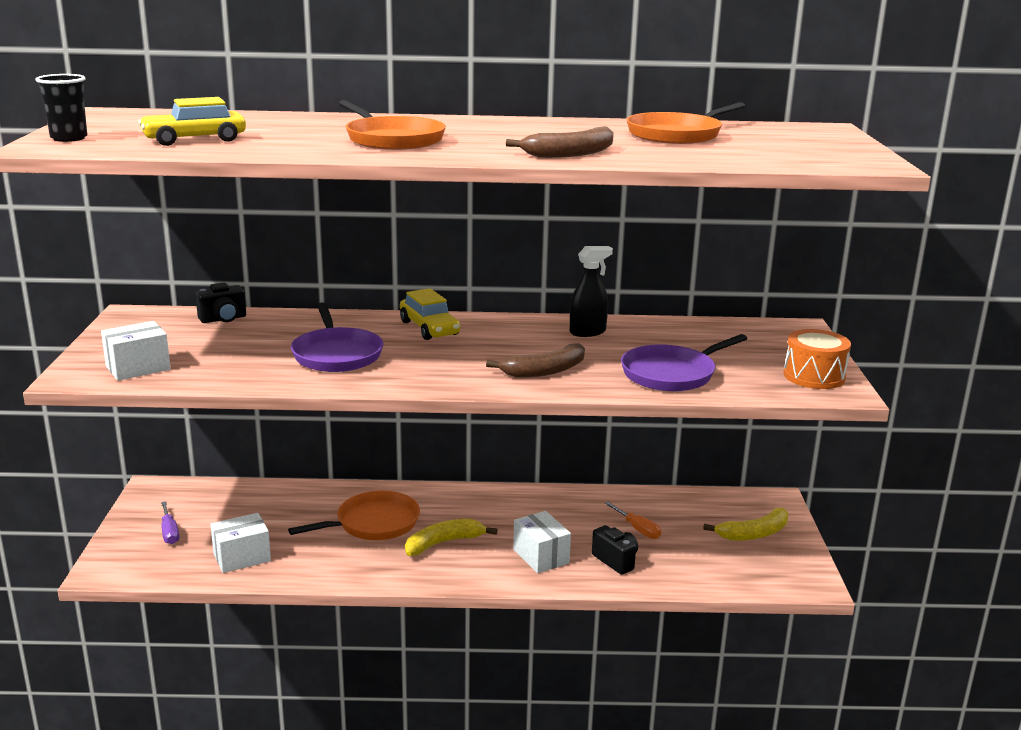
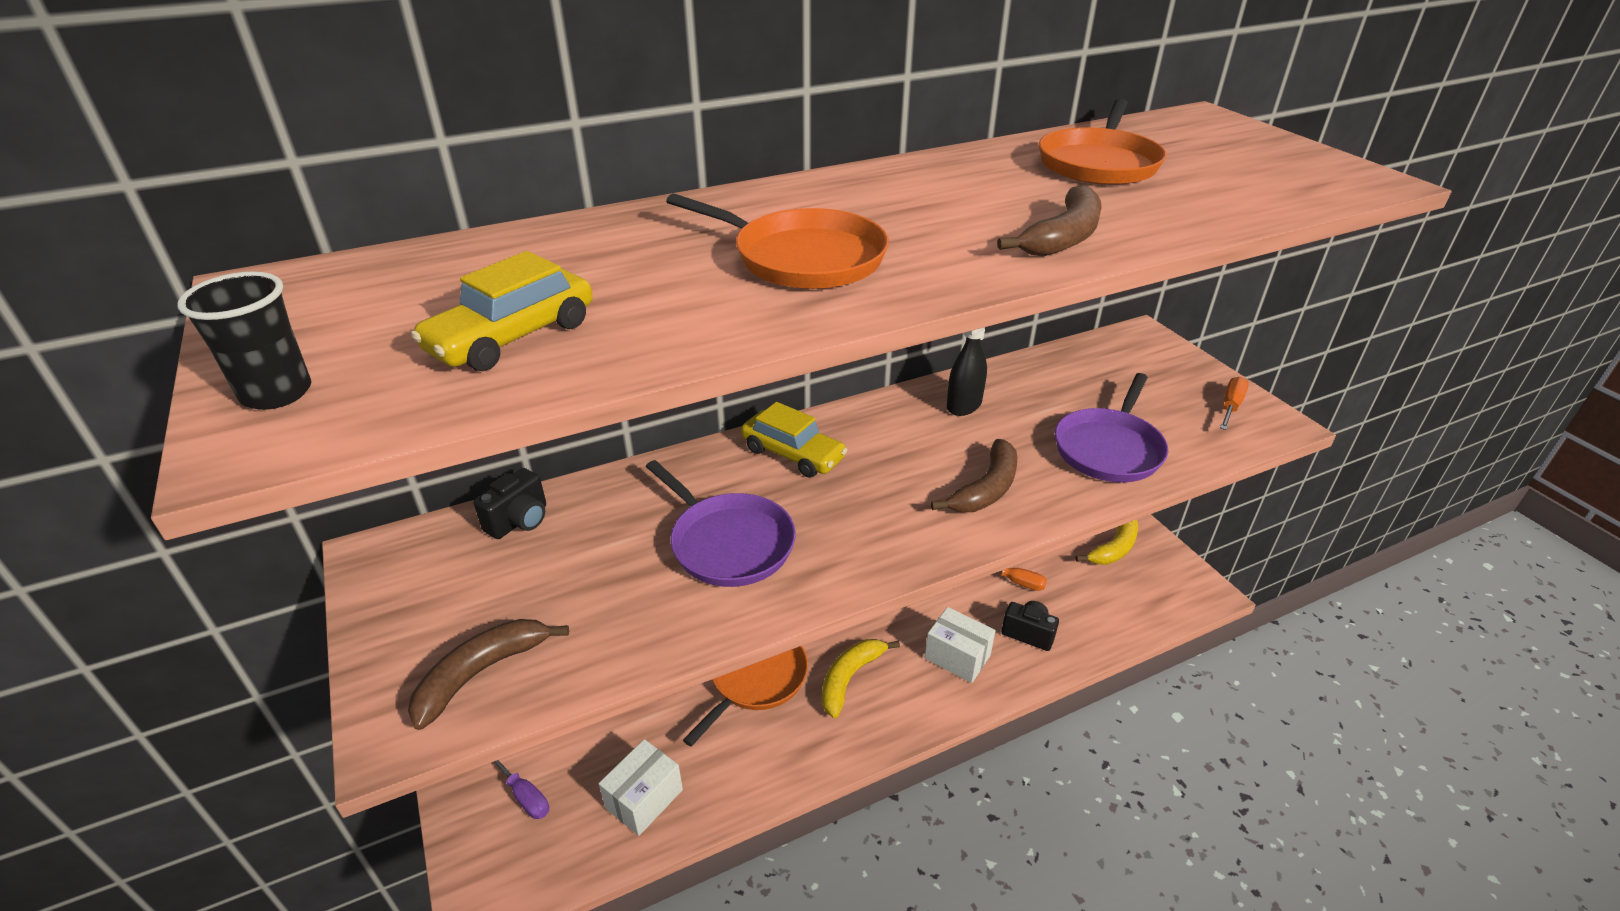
camera: 25 degrees left, 15 degrees up
white box [101,321,171,381] -> brown banana [408,619,569,730]
orange drum [784,329,851,389] -> orange screwdriver [1220,377,1249,430]

